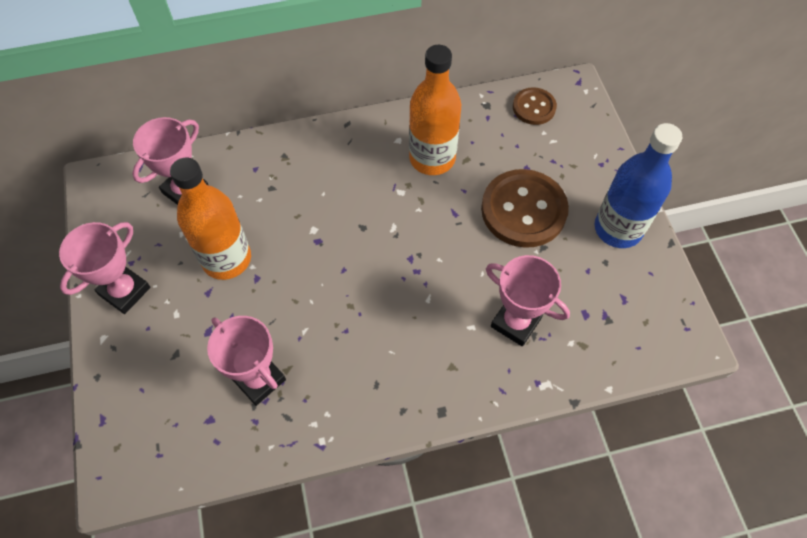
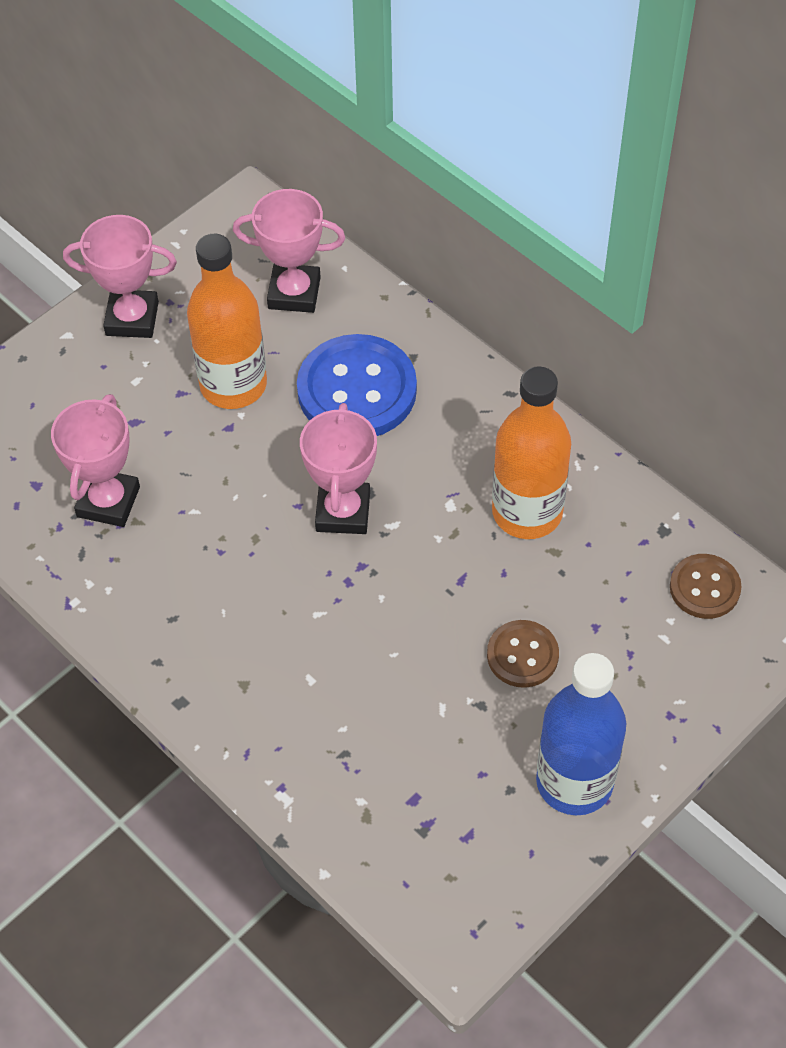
camera: 60 degrees right, 5 degrees down
brown button [481,169,569,248] -> brown button [487,620,559,688], size x0.55
pink trophy [486,255,570,346] -> pink trophy moved to [300,403,377,534]
none -> blue button [297,334,417,436]

